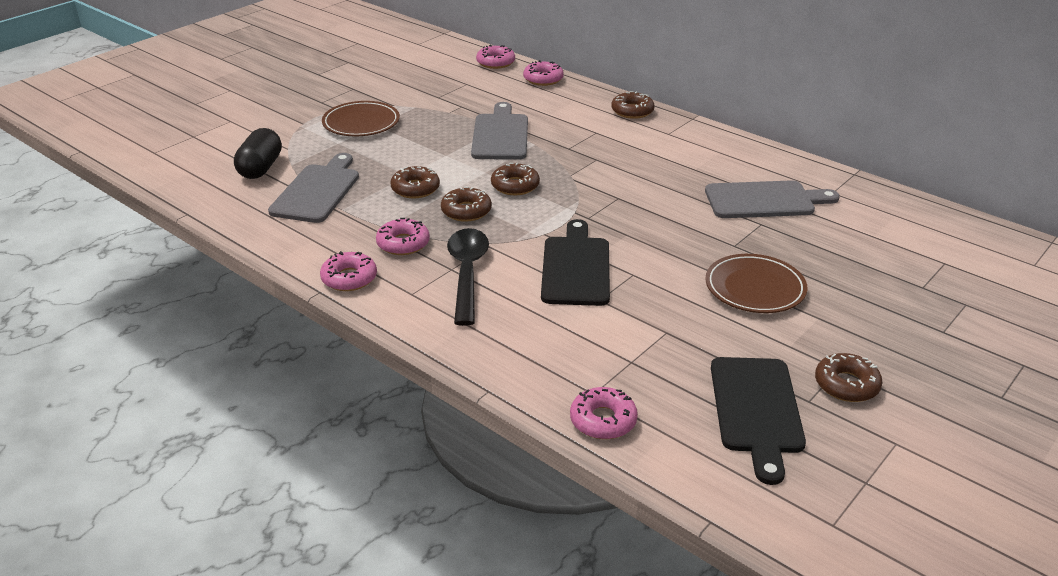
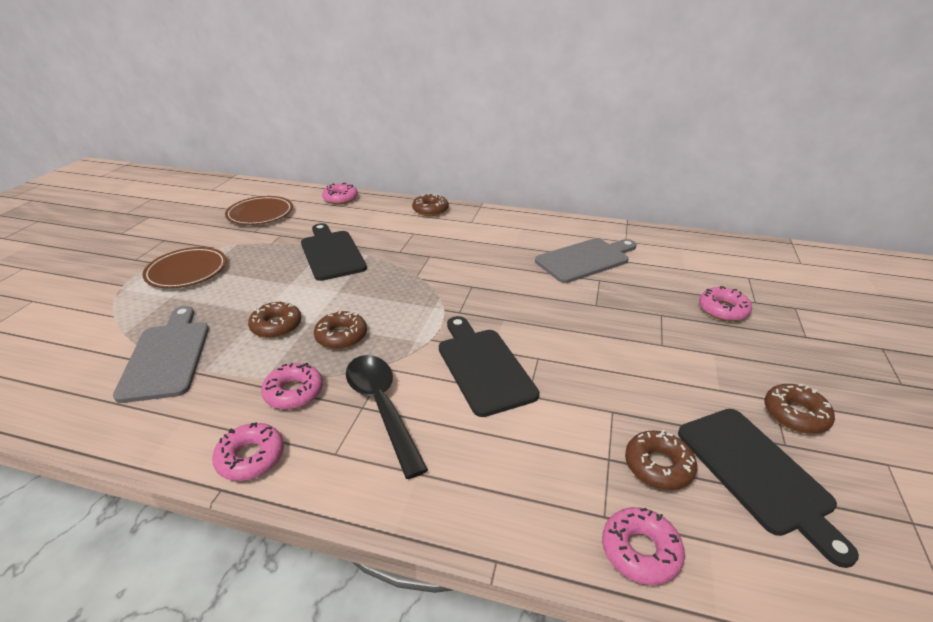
camera: 25 degrees left, 0 degrees up
black capsule [234,128,282,179] -> none
grey cutting board [471,102,528,160] -> black cutting board [301,223,367,281]
pink donut [476,45,515,69] -> pink donut moved to [699,286,752,321]
brown donut [491,163,540,195] -> brown donut moved to [625,430,697,490]
brown plate [705,254,808,313] -> brown plate moved to [225,196,293,225]

